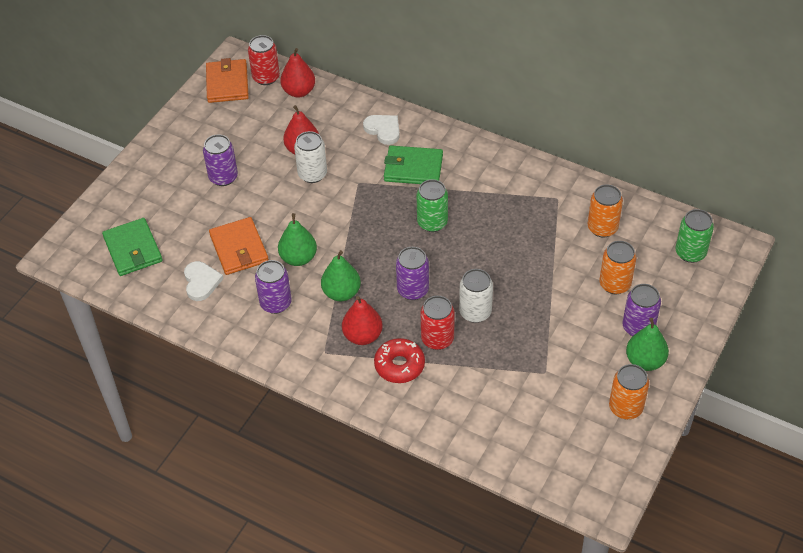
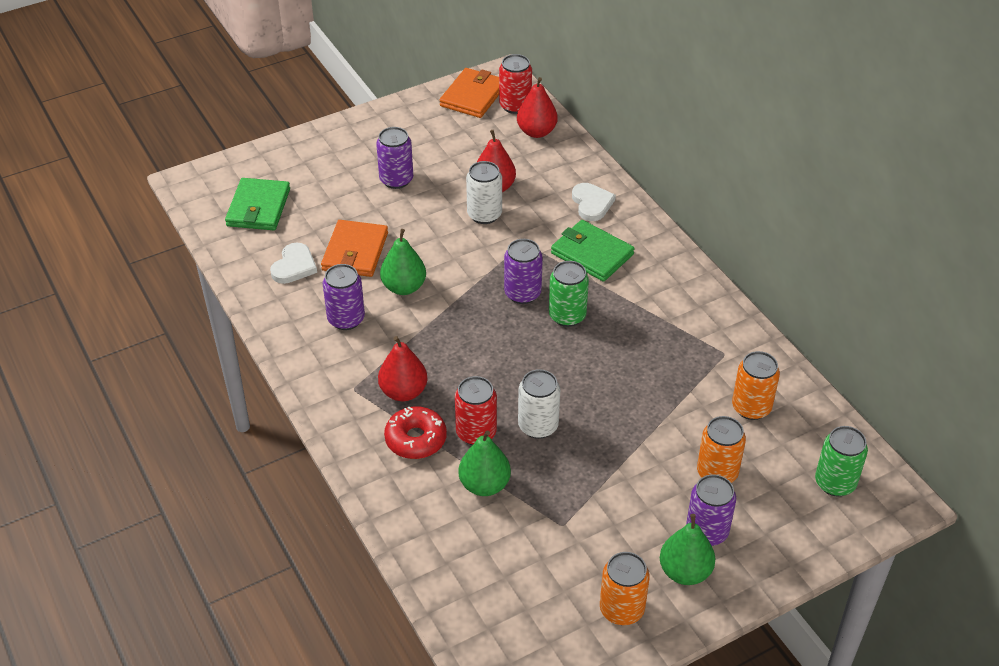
camera: 30 degrees right, 5 degrees down
green pear [321,250,361,301] -> green pear moved to [458,431,511,496]
purple can [396,247,429,300] -> purple can moved to [504,239,543,304]

